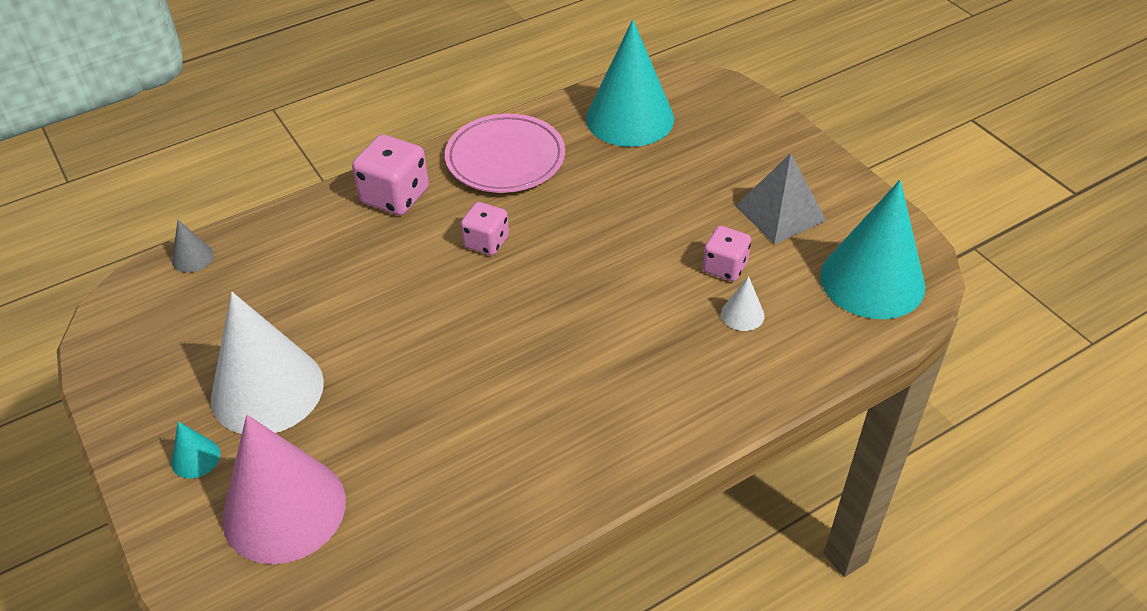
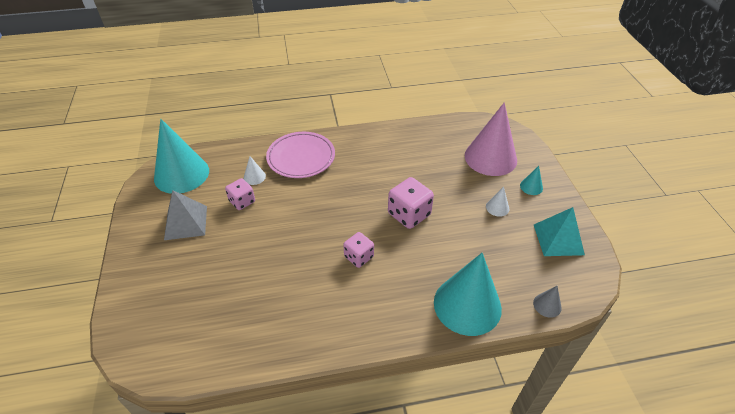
camera: 160 degrees left, 0 degrees up
white cone [211,292,324,434] -> white cone [486,187,510,217], size x0.41
pink dice [352,134,429,215] -> pink dice moved to [388,177,434,229]
pink plate [445,114,565,193] -> pink plate moved to [266,132,335,178]
turquoise cone [586,19,674,147] -> turquoise cone moved to [434,253,502,336]
none -> turquoise pyramid [534,207,585,256]

